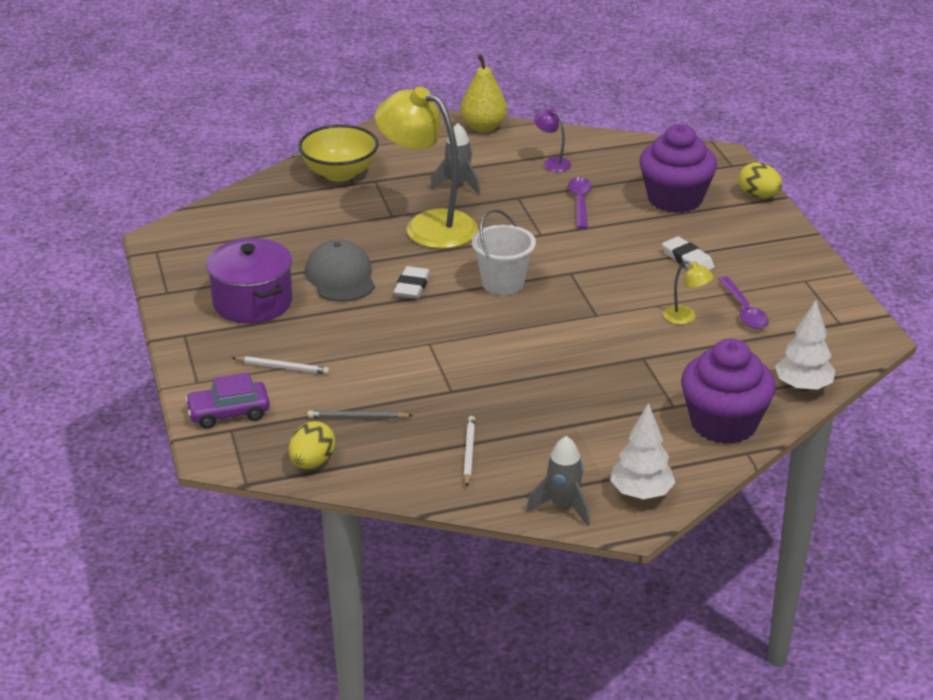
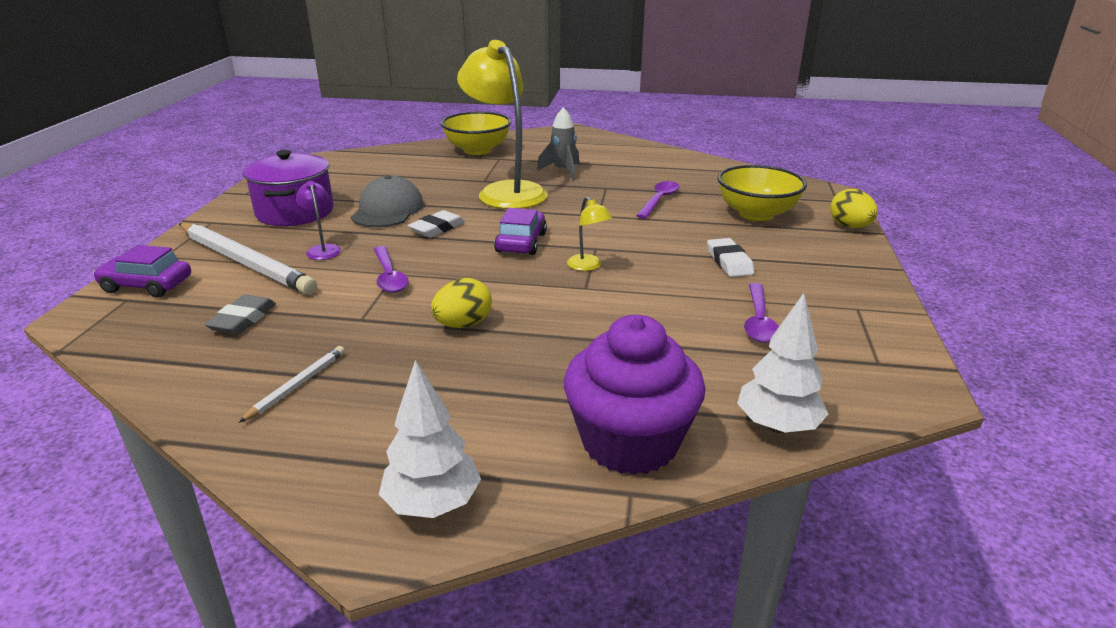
camera: 25 degrees right, 5 degrees down
white pencil [233,356,330,374] -> white pencil [179,223,317,295], size x2.22
yellow egg [289,421,335,469] -> yellow egg moved to [431,278,492,328]
grey pencil [307,410,413,419] -> grey eraser [205,295,276,334]
yellow pear [460,54,507,132] -> none
white bucket [472,209,536,295] -> purple car [494,208,547,255]
grey rocket [526,436,590,526] -> none
purple lamp [534,109,571,172] -> purple lamp moved to [296,181,341,260]
purple cupcake [639,124,717,213] -> yellow bowl [717,165,807,221]
yellow lamp [663,260,714,324] -> yellow lamp moved to [567,197,613,271]
none -> purple spoon [374,246,409,293]

